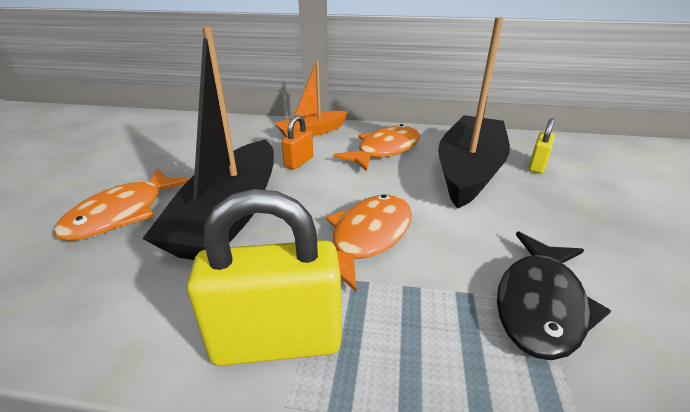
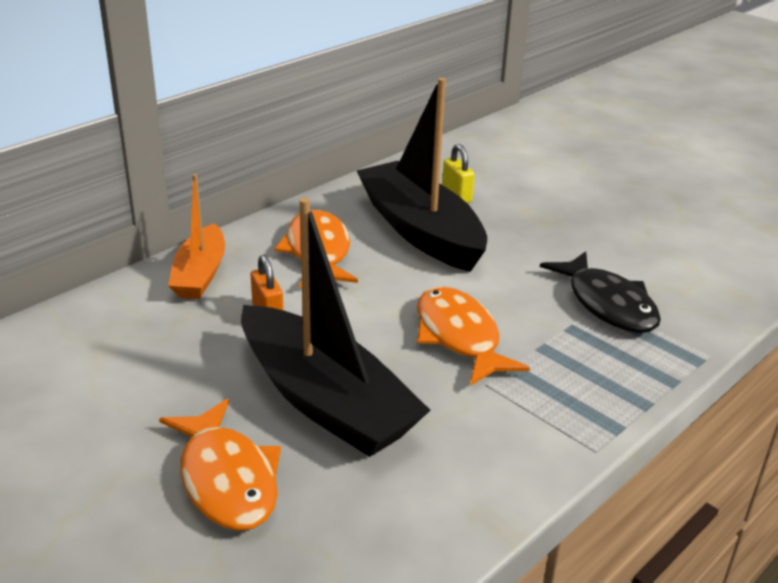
camera: 55 degrees left, 0 degrees up
yellow padlock [187,189,341,366] -> none

